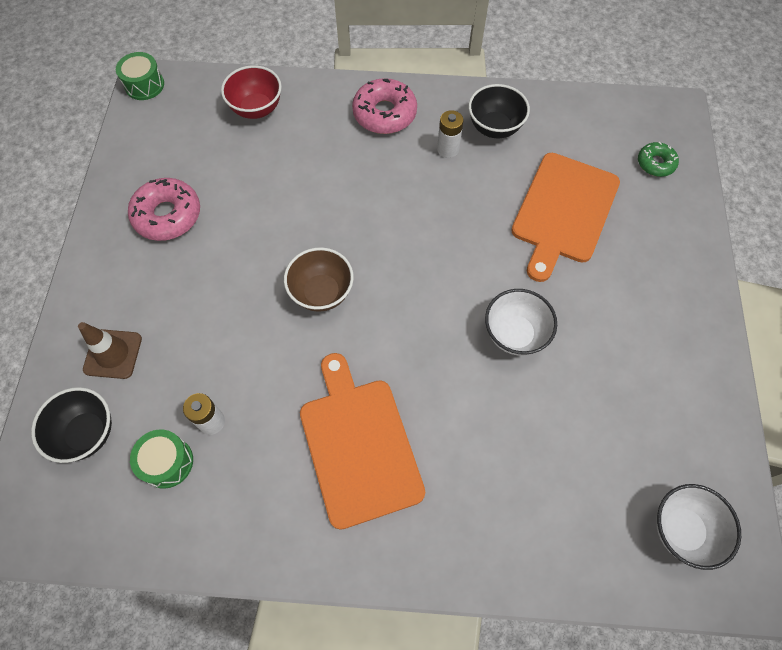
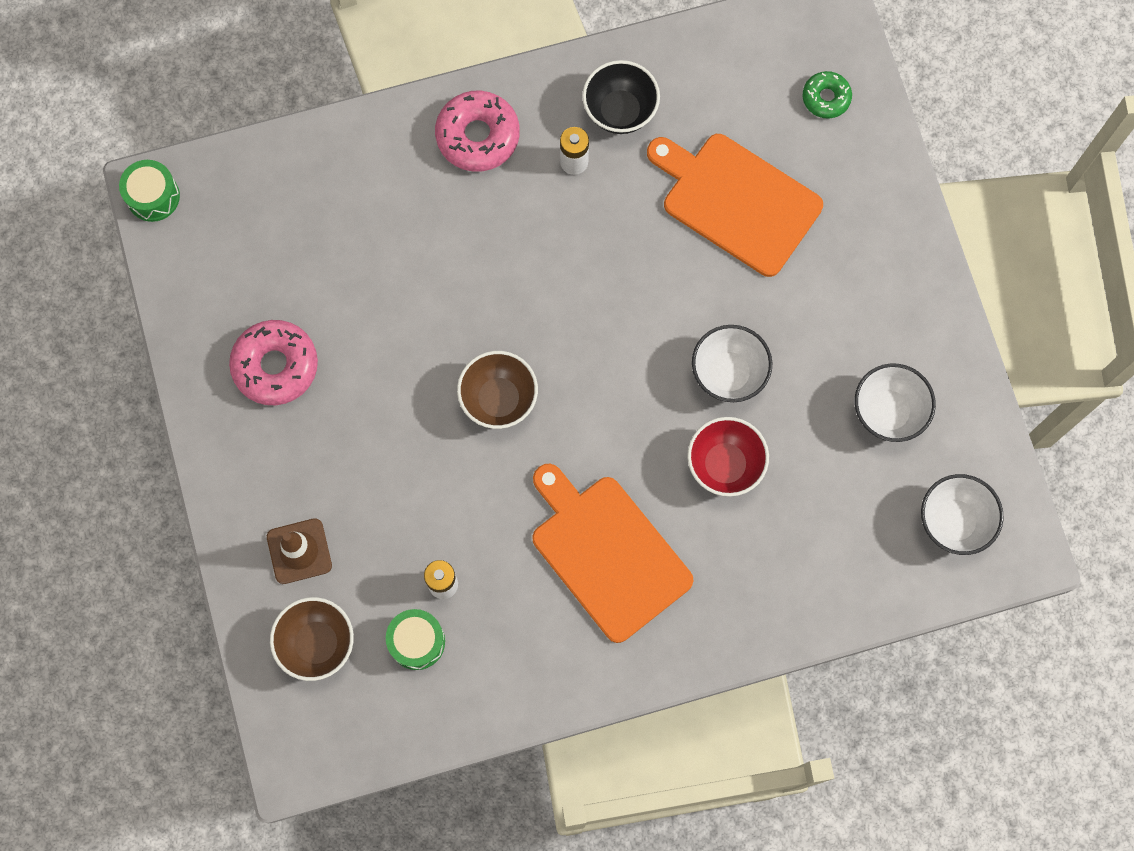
camera: 20 degrees left, 10 degrees up
black bowl [31,387,112,463] -> brown bowl [270,597,354,681]
red bowl [221,65,282,119] -> red bowl moved to [687,417,769,497]
orange cutting board [511,153,620,282] -> orange cutting board turned 120 degrees clockwise [647,134,823,277]
none -> white bowl [855,364,936,442]

